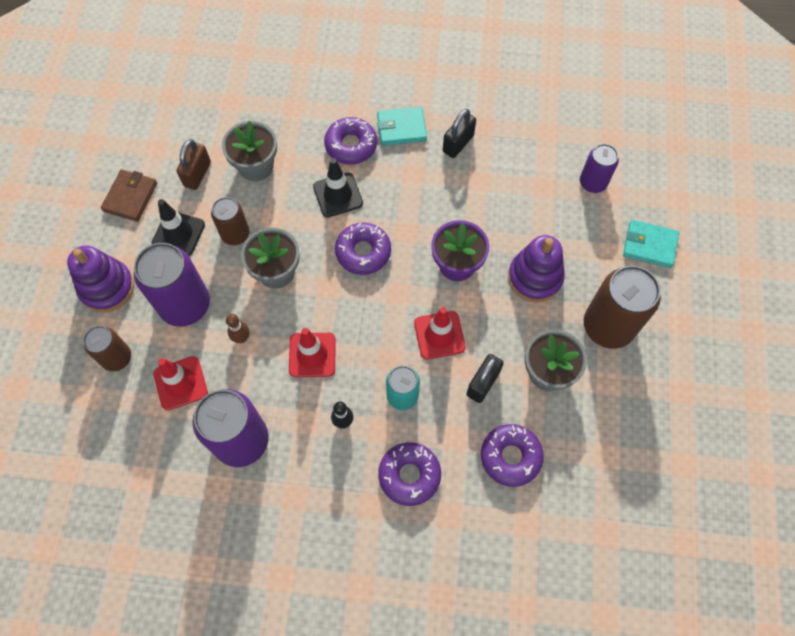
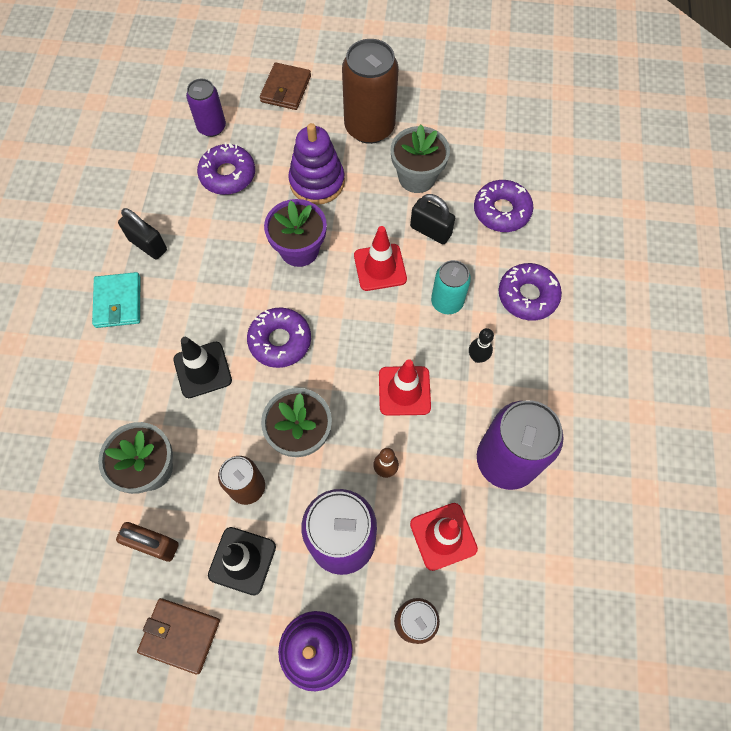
camera: 90 degrees left, 0 degrees up
purple donut [324,117,377,165] -> purple donut moved to [197,142,255,195]
turquoise wallet [623,220,679,268] -> brown wallet [260,62,311,110]

